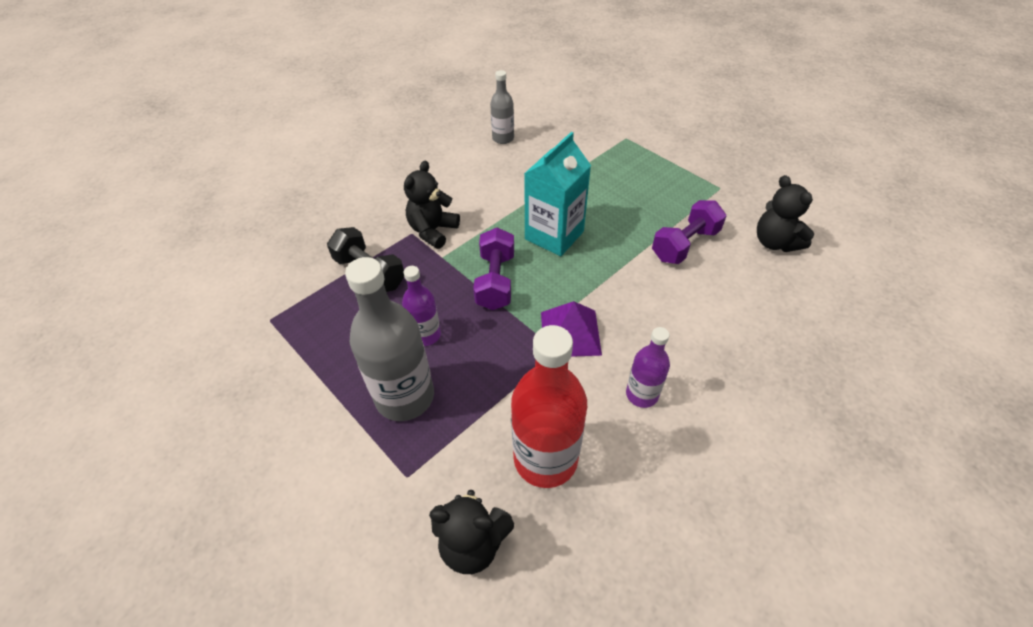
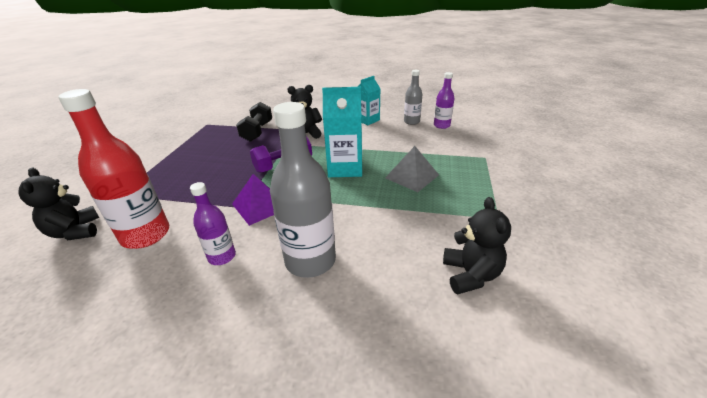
camera: 55 degrees right, 15 degrees down
grey bottle [345,257,434,421] -> grey bottle moved to [270,102,336,278]
purple bottle [402,266,441,346] -> purple bottle moved to [434,72,454,129]
purple dumbbell [652,200,726,264] -> none
black teddy bear [757,175,814,252] -> black teddy bear turned 150 degrees clockwise [443,197,511,294]
none -> turquoise carton [358,76,381,125]
none -> grey pyramid [385,146,439,192]

